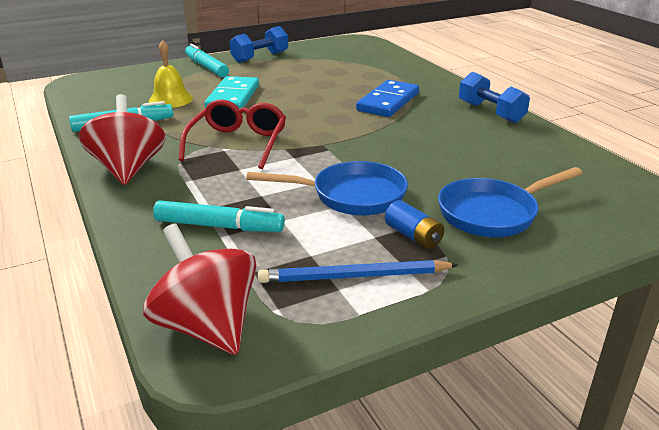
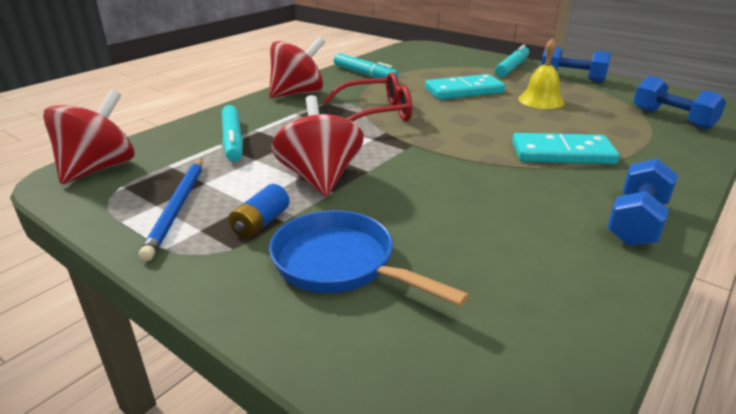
camera: 65 degrees right, 0 degrees up
yellow bell [149,40,193,108] -> yellow bell moved to [518,38,564,109]
blue pan [247,161,408,216] -> red spinning top [271,95,364,197]
blue pencil [258,260,458,283] -> blue pencil turned 150 degrees counterclockwise [139,159,203,261]
blue domino [356,80,419,117] -> turquoise domino [512,133,619,164]
none -> blue dumbbell [633,76,726,129]

